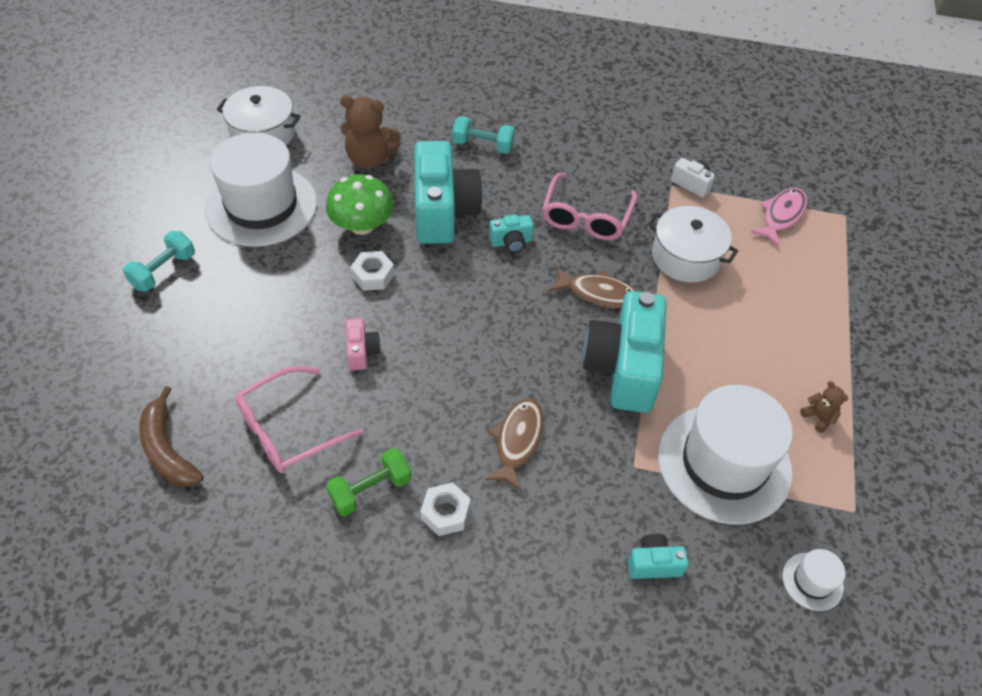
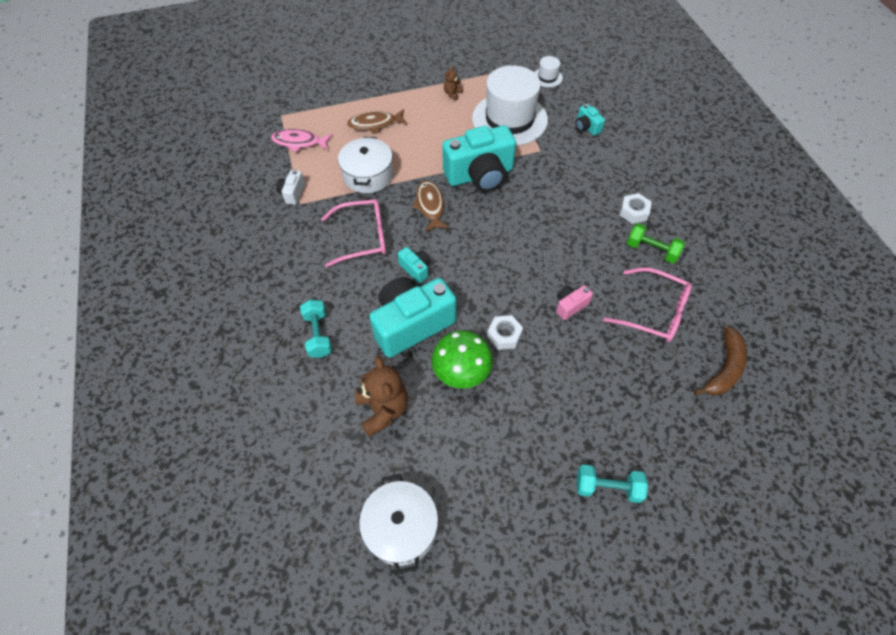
camera: 115 degrees left, 5 degrees up
white hat [205,133,317,247] -> none
brown fish [485,398,544,491] -> brown fish moved to [347,109,407,133]

